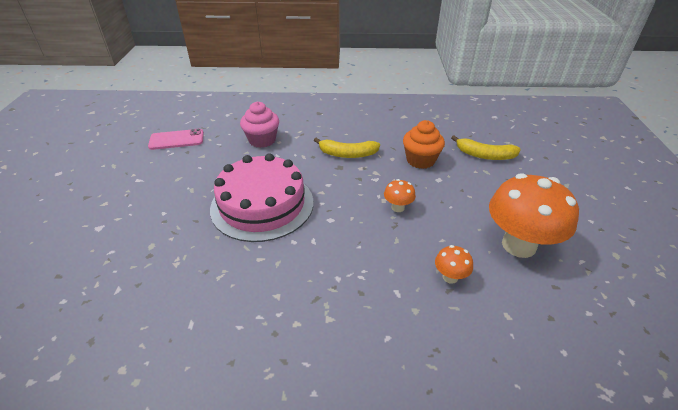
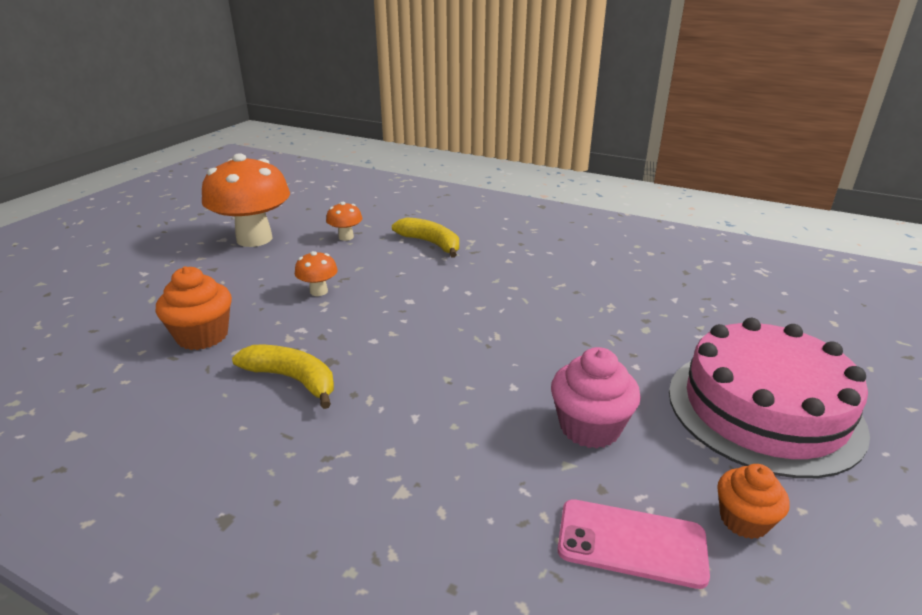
camera: 155 degrees left, 10 degrees down
pink cake [210,153,313,242] -> pink cake moved to [669,318,870,478]
pink cupcake [240,102,279,148] -> pink cupcake moved to [551,347,641,449]
yellow banana [451,135,521,160] -> yellow banana moved to [392,217,459,258]
none -> orange cupcake [717,464,789,539]

